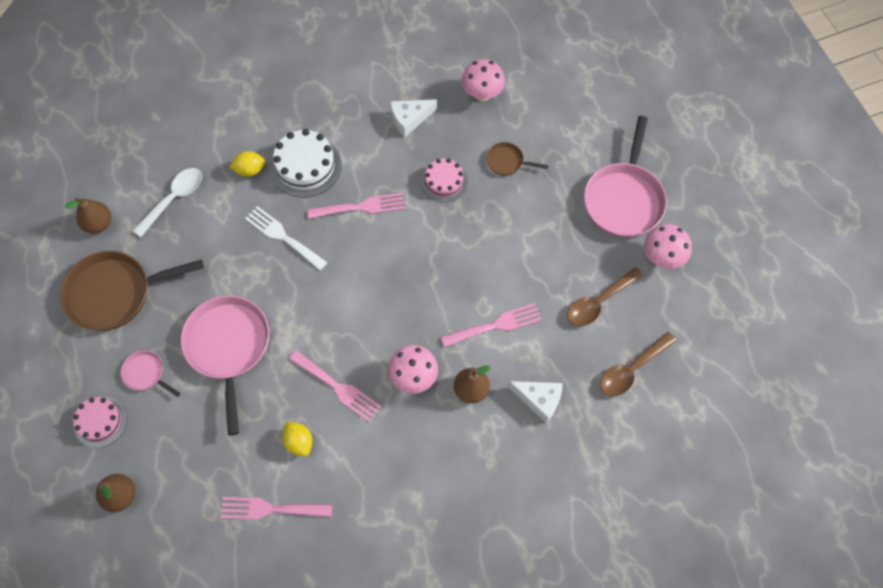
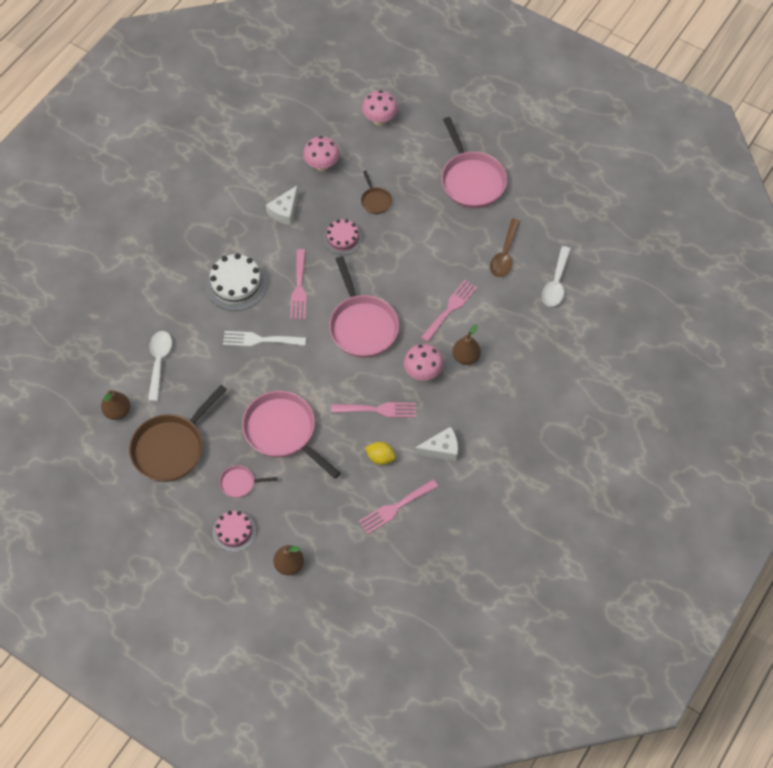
camera: 35 degrees left, 5 degrees down
yellow lemon [229,151,265,177] -> none
pink fork [307,193,405,219] -> pink fork turned 135 degrees clockwise [290,249,307,320]
brown pan [486,142,548,176] -> brown pan turned 90 degrees counterclockwise [361,171,392,214]
white cheese [508,381,563,423] -> white cheese moved to [415,426,458,461]
brown spoon [600,332,676,396] -> white spoon [542,246,571,307]
pink mushroom [644,224,692,269] -> pink mushroom moved to [362,91,398,126]
none -> pink pan [329,256,399,358]

